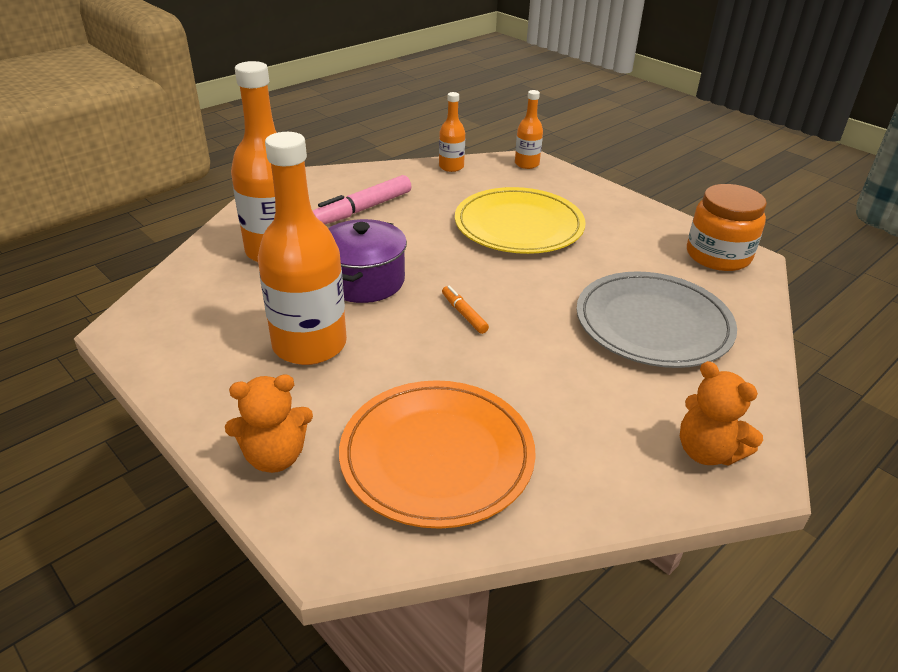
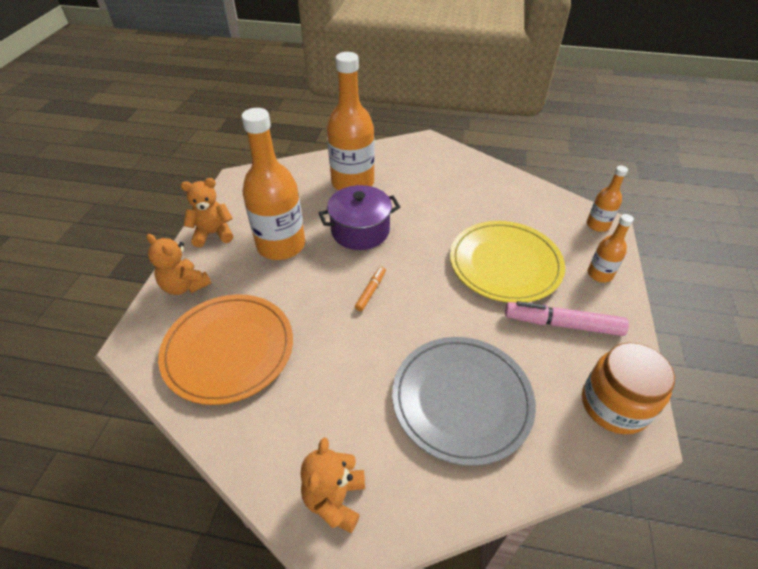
camera: 55 degrees right, 10 degrees up
pink marker [313,175,412,224] -> pink marker moved to [505,301,629,336]
orange bottle [439,92,465,172] -> orange bottle moved to [588,214,634,283]
none -> orange teddy bear [181,178,233,247]

